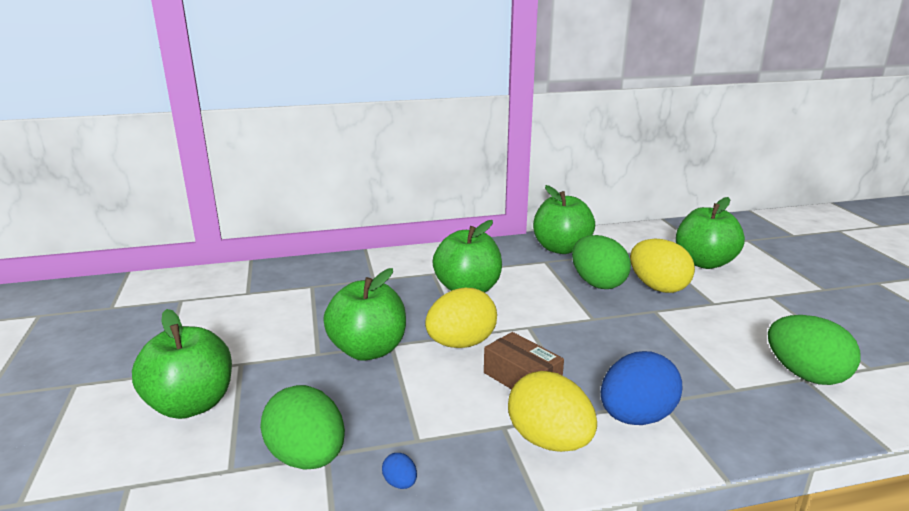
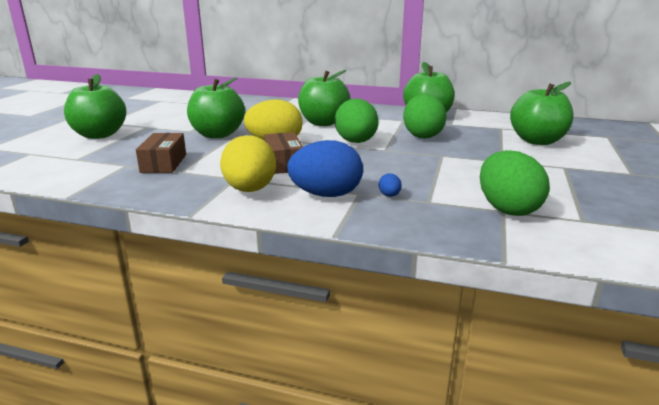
camera: 30 degrees right, 0 degrees up
green egg [260,385,345,470] -> green egg moved to [335,98,379,143]
blue egg [382,453,417,489] -> blue egg moved to [379,173,402,197]
yellow egg [630,239,695,293] -> none
none -> brown box [136,133,186,173]

